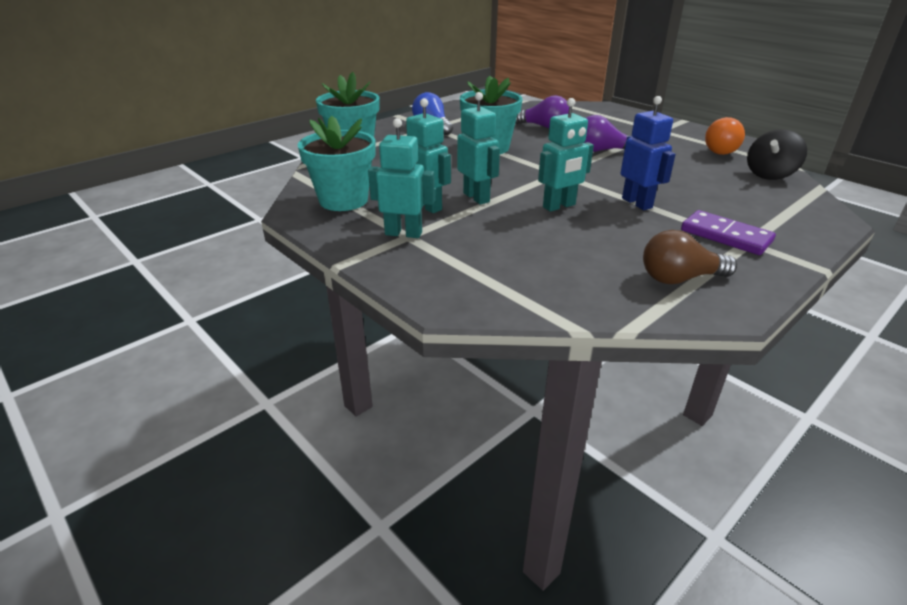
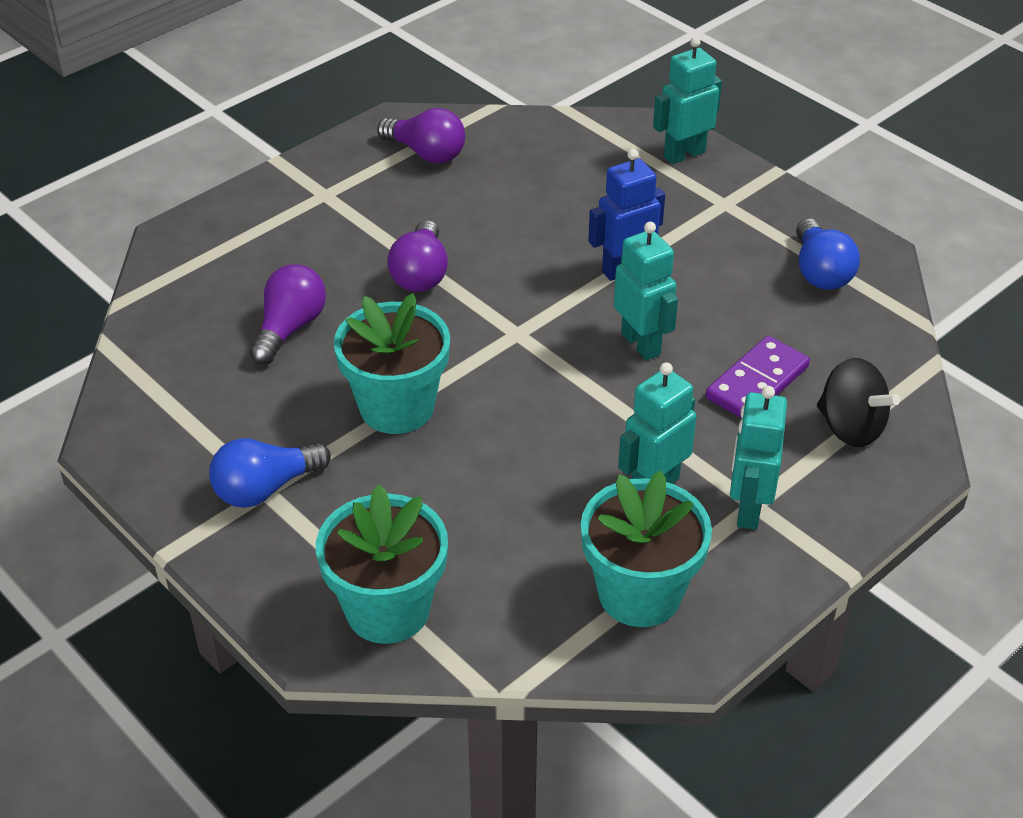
camera: 90 degrees left, 10 degrees up
turquoise robot [457,92,500,205] -> turquoise robot moved to [653,37,722,164]
brown light bulb [643,230,737,284] -> blue light bulb [796,218,860,290]
purple domino [681,210,776,255] -> purple domino moved to [706,336,810,418]
orange light bulb [705,117,745,155] -> purple light bulb [377,108,465,164]
black spinning top [747,129,807,180] -> black spinning top moved to [817,358,900,447]

